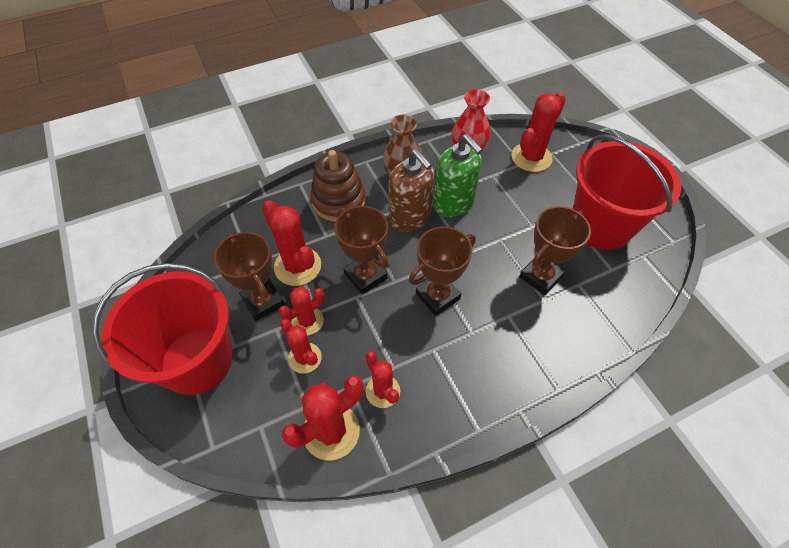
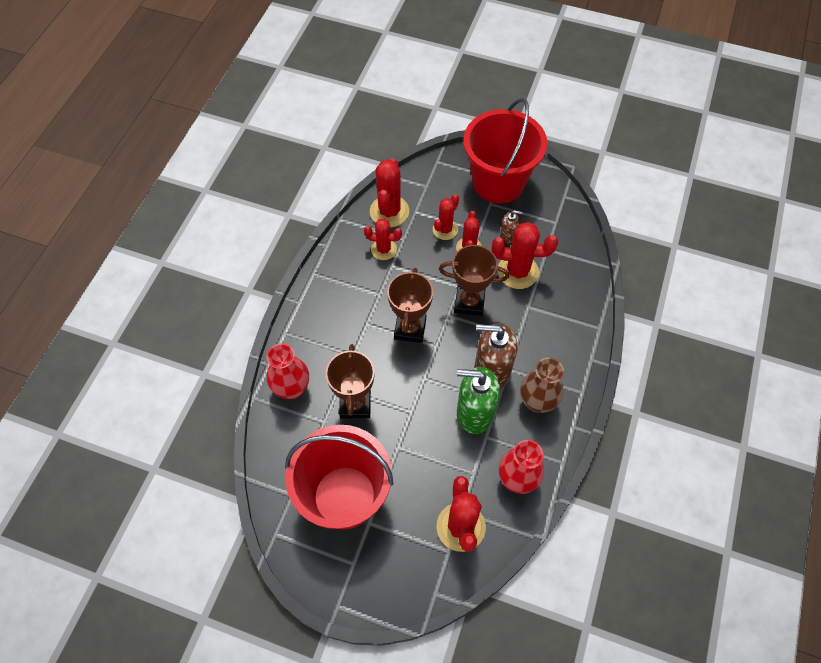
camera: 135 degrees right, 5 degrees up
brown trophy [214,232,285,321] -> brown soap dispenser [500,210,524,244]
red cactus [280,319,322,374] -> red cactus turned 60 degrees counterclockwise [433,194,459,240]
brown stacking toy [310,150,366,222] -> none
none -> red vase [267,343,309,399]

